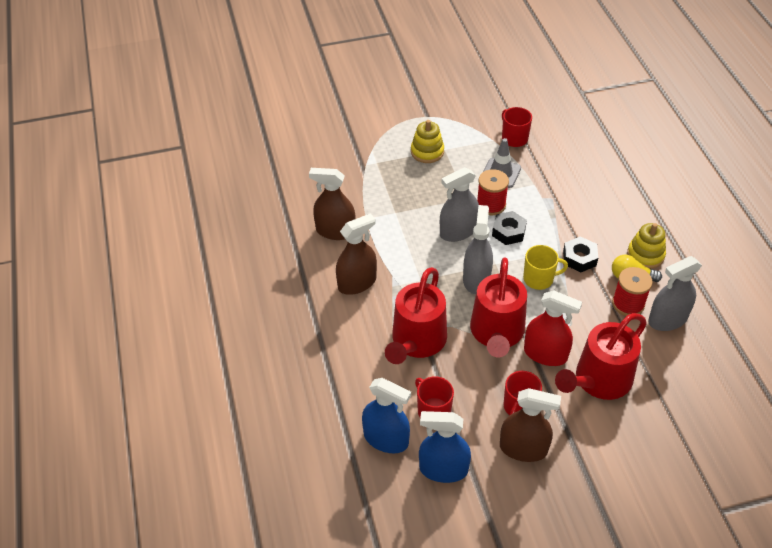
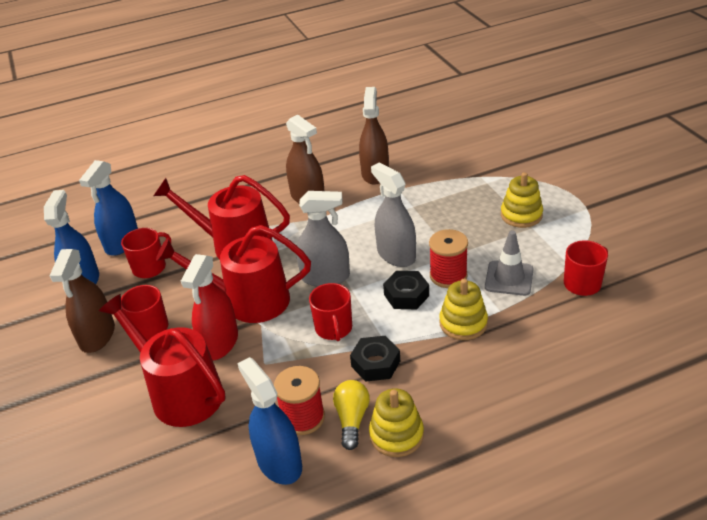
camera: 85 degrees right, 10 degrees down
yellow mug [523,245,568,290] -> red mug [309,283,352,341]
grey spray bottle [648,256,702,331] -> blue spray bottle [237,357,302,485]
none -> yellow stacking toy [439,279,488,340]

